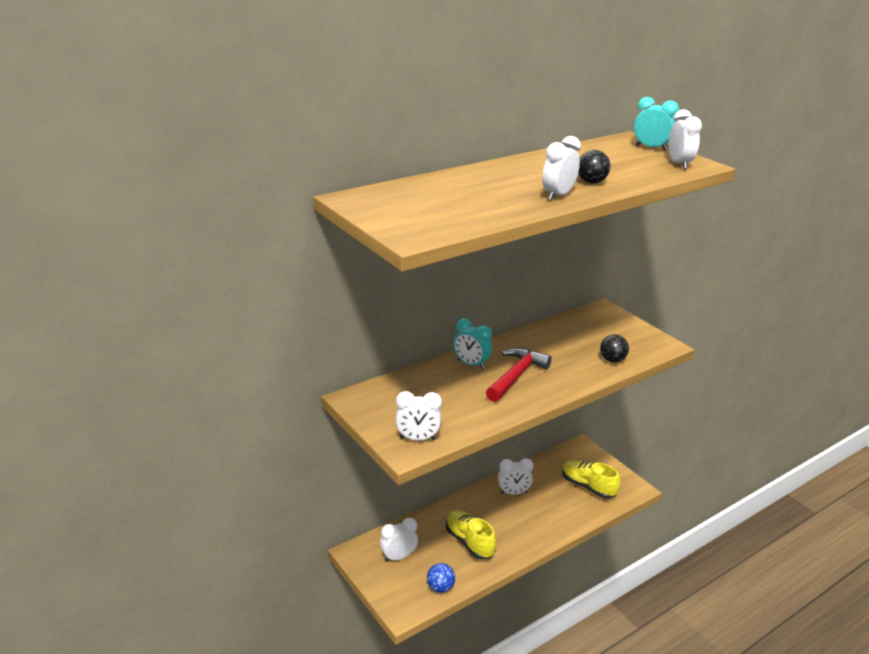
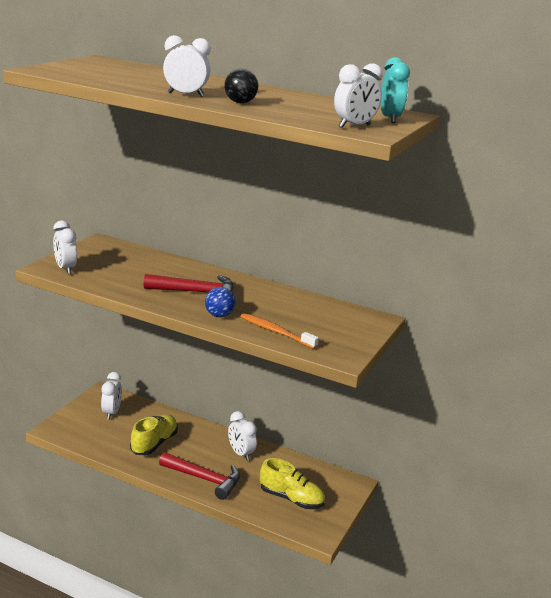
camera: 60 degrees right, 5 degrees down
white clock [380,518,418,562] -> white clock turned 60 degrees clockwise [101,372,122,420]
blue ball [427,563,455,593] -> blue ball moved to [205,287,235,317]
turquoise clock [453,318,492,369] -> none
yellow shoe [562,460,620,499] -> yellow shoe turned 105 degrees clockwise [260,458,325,509]
black ball [600,334,629,363] -> orange toothbrush [240,313,319,349]
none -> red hammer [159,452,240,500]

